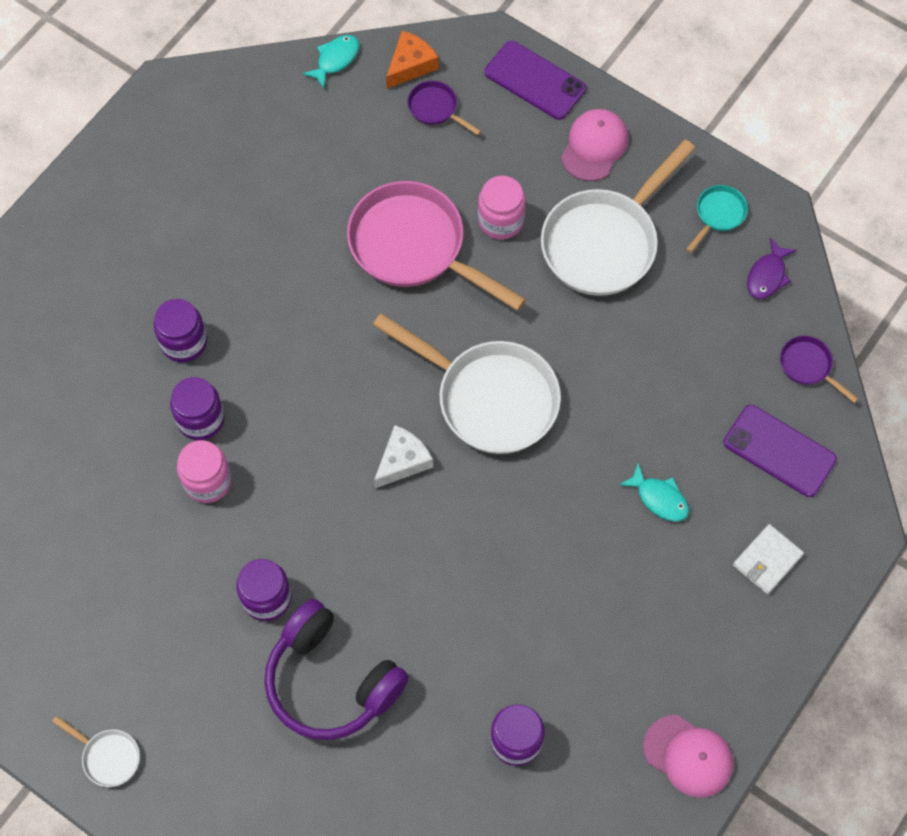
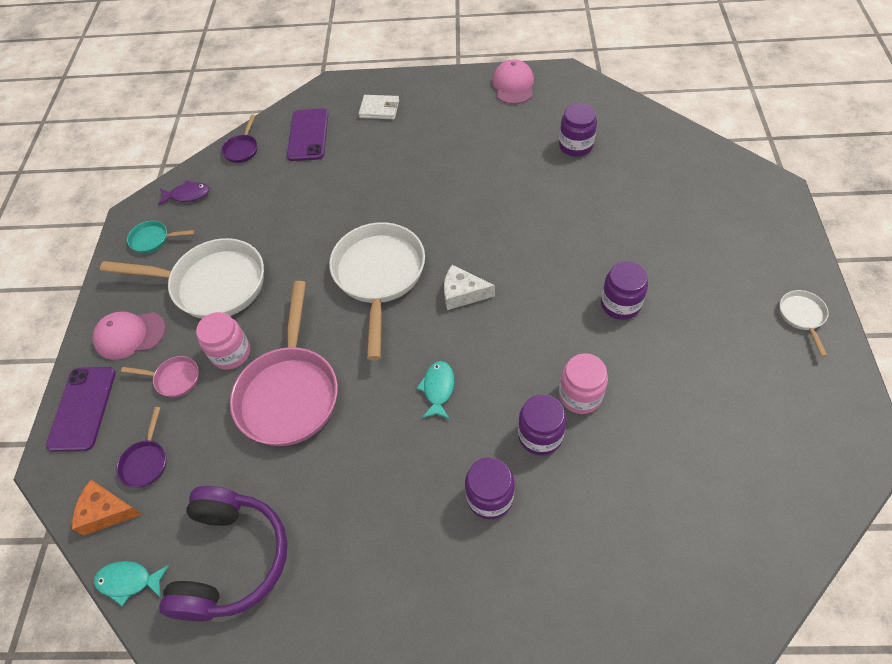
camera: 120 degrees left, 10 degrees down
purple headphones [264,599,409,740] -> purple headphones moved to [159,486,288,622]
turquoise fish [619,464,689,522] -> turquoise fish moved to [417,361,454,419]
none -> pink pan [121,356,199,397]

